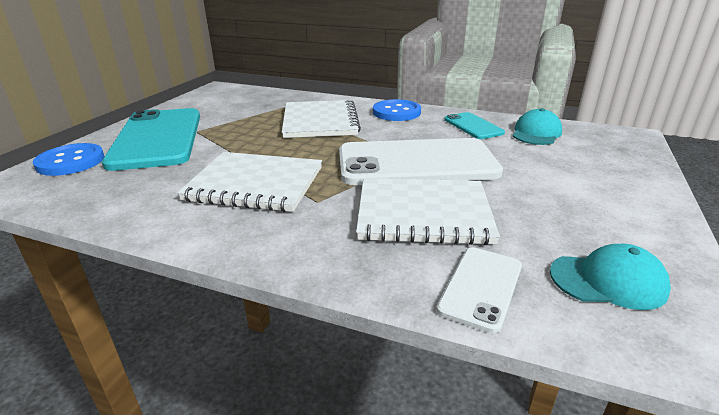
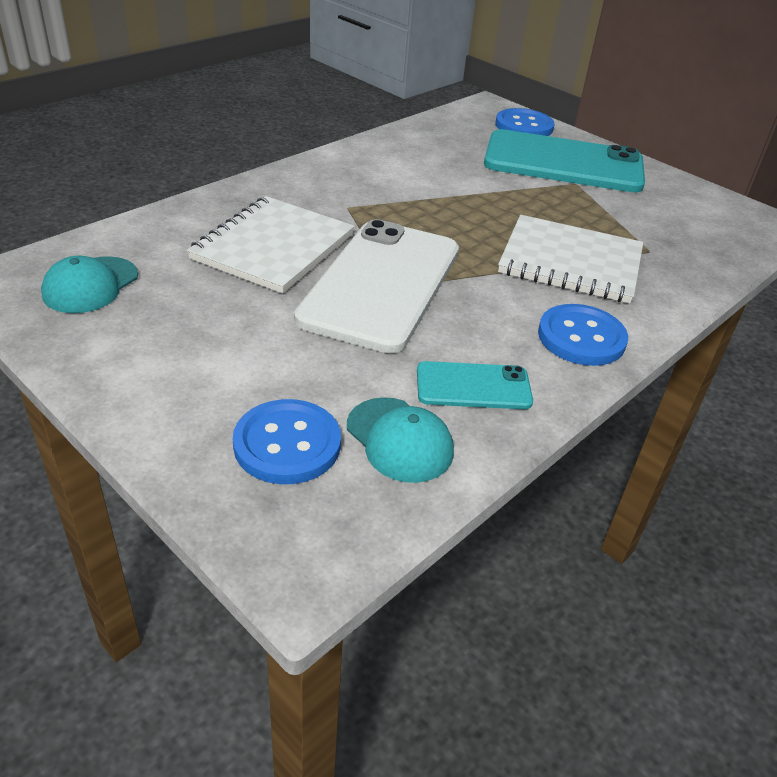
camera: 110 degrees right, 10 degrees up
white notebook [177,152,322,212] -> none
white phone [437,247,522,333] -> none
none -> blue button [233,399,341,484]

